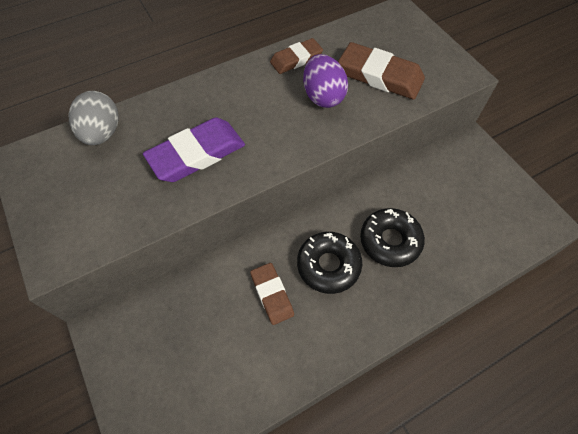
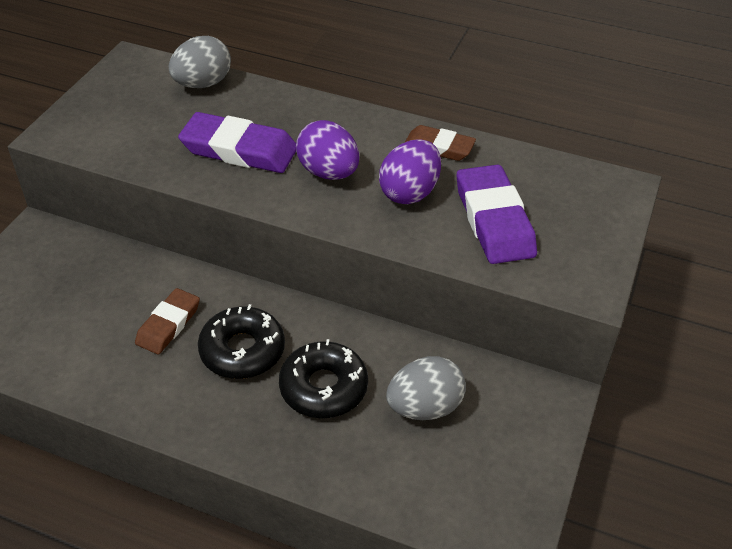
camera: 50 degrees right, 15 degrees down
brown eraser [338,42,425,100] -> purple eraser [457,165,537,264]
none -> purple egg [296,120,359,180]
none -> grey egg [386,356,466,420]

